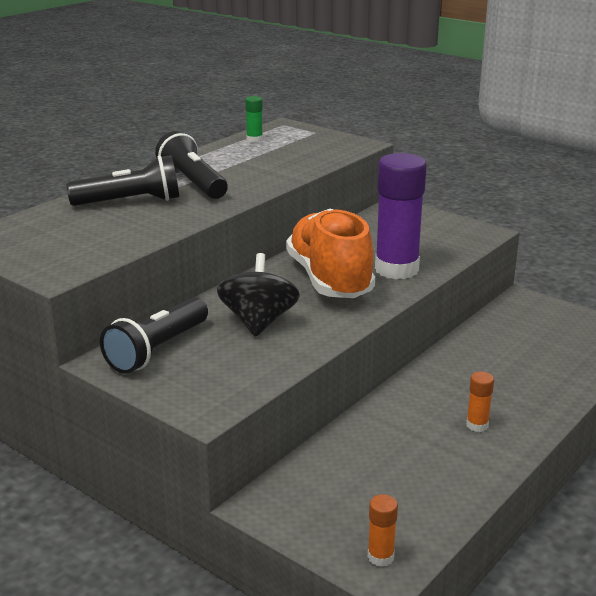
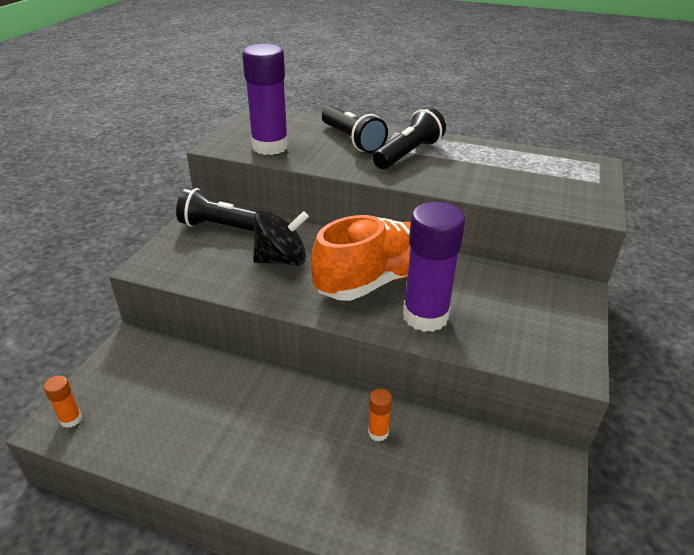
camera: 70 degrees right, 10 degrees up
green glue stick [245,96,263,143] -> none
orange glue stick [466,371,494,432] -> orange glue stick moved to [368,389,392,441]
none -> purple glue stick [242,44,288,155]

